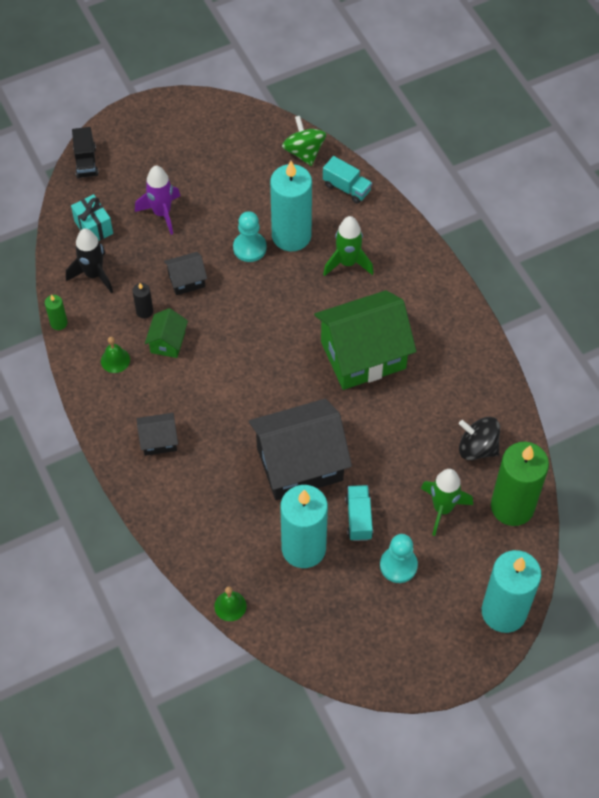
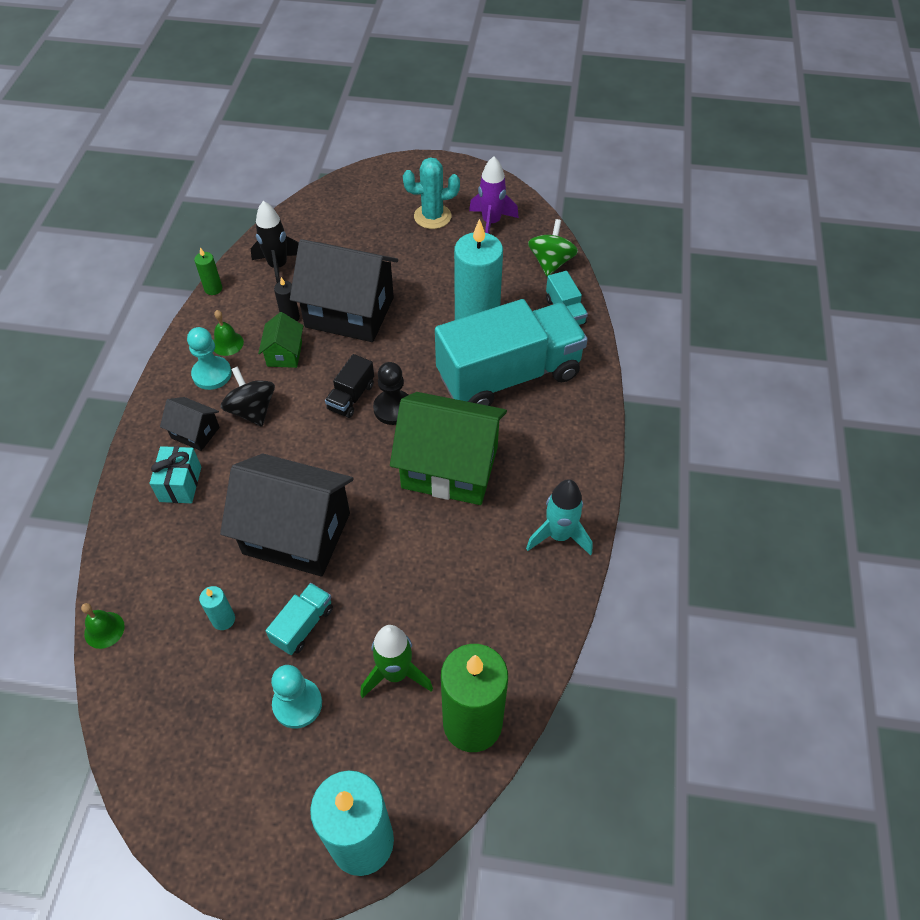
camera: 35 degrees right, 5 degrees down
turquoise gift [71,194,113,241] -> turquoise gift moved to [150,446,201,503]
black truck [72,127,99,178] -> black truck moved to [325,354,374,418]
purple rocket [135,166,180,235] -> purple rocket moved to [469,156,519,233]
green house [145,308,188,358] -> green house turned 45 degrees counterclockwise [258,312,303,368]
black house [164,252,207,295] -> black house [290,239,398,342], size x2.17
turquoise pawn [233,211,267,262] -> turquoise pawn moved to [187,327,232,390]
turquoise candle [281,485,328,568] -> turquoise candle [199,586,235,630], size x0.42
green rocket [323,216,374,276] -> turquoise truck [435,299,588,406]
black spinning top [459,417,500,460] -> black spinning top moved to [221,366,275,427]
none -> black pawn [373,362,408,425]
none -> turquoise cactus [403,157,460,229]
none -> turquoise rocket [526,479,592,555]

